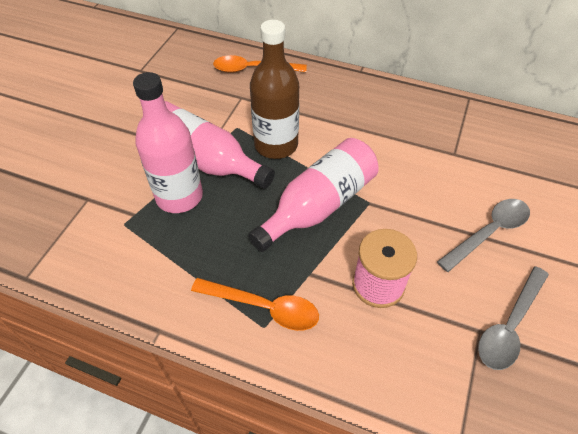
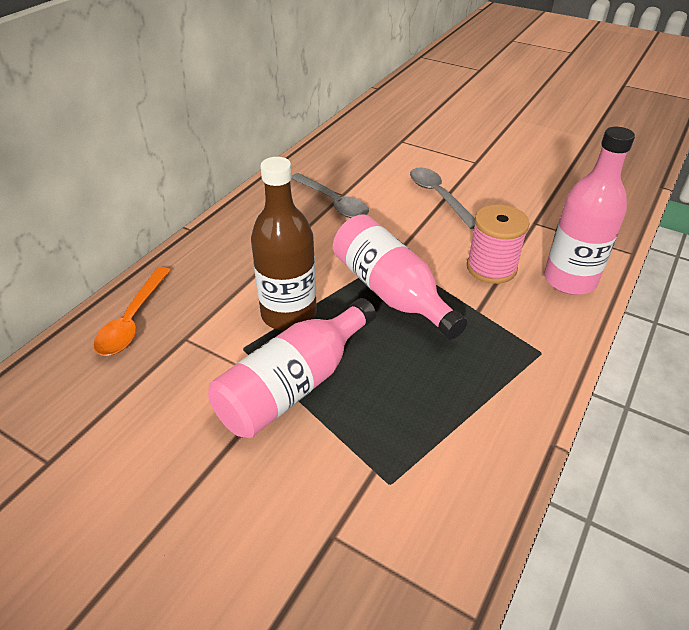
camera: 80 degrees left, 10 degrees down
pink bottle [133,72,203,213] -> pink bottle moved to [544,127,635,295]
orange spoon [191,278,319,331] -> none
grey spoon [478,266,549,370] -> grey spoon moved to [292,173,369,218]

